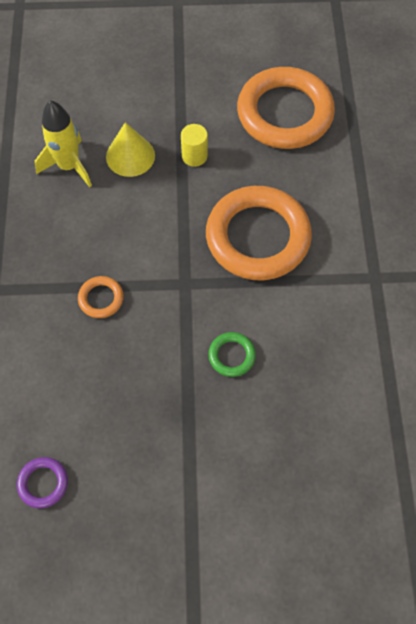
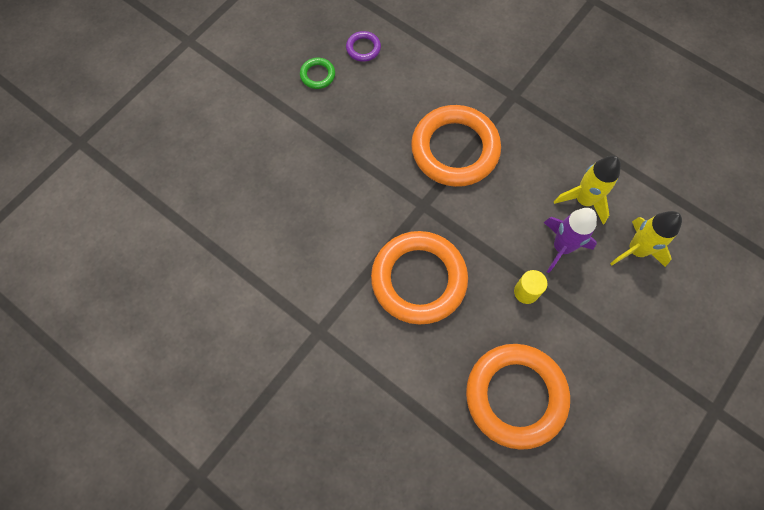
camera: 130 degrees right, 5 degrees up
orange ring [78,276,124,318] -> orange ring [411,105,501,187], size x2.39
yellow cone [106,122,155,177] -> purple rocket [544,208,597,273]
green ring [208,332,256,377] -> green ring moved to [300,58,335,89]
none -> yellow rocket [610,211,682,267]

